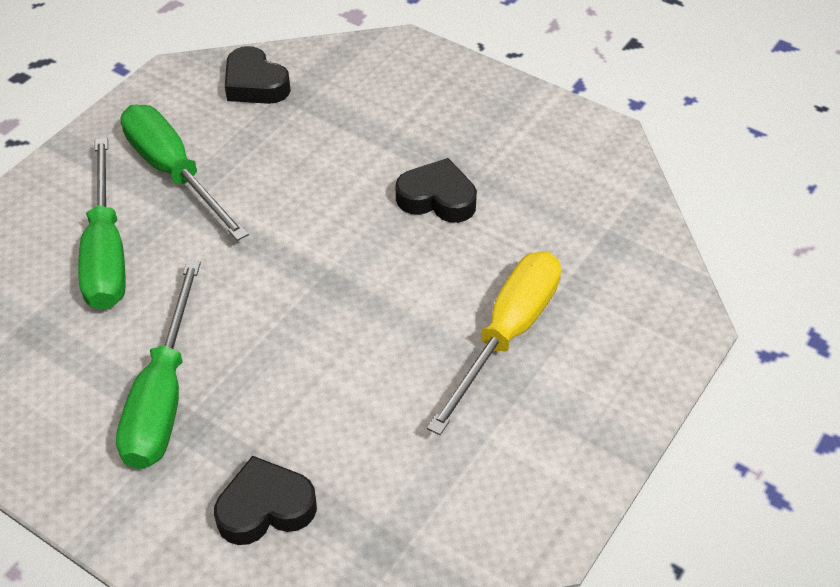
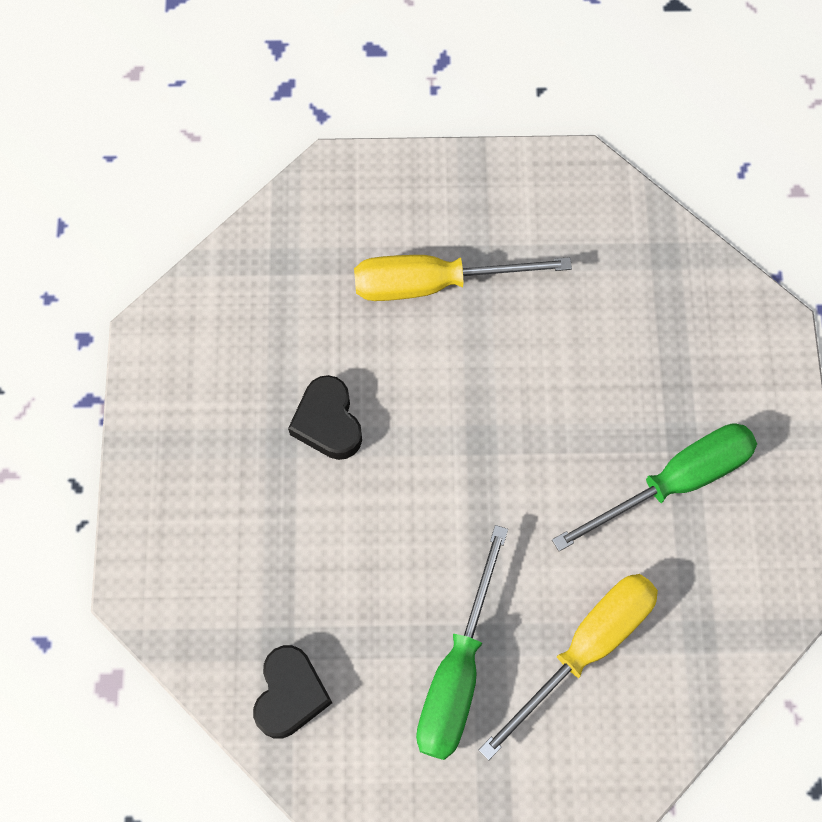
camera: 125 degrees left, 20 degrees up
green screwdriver [78,138,126,310] -> yellow screwdriver [478,574,658,761]
black heart [214,456,317,545] -> none

